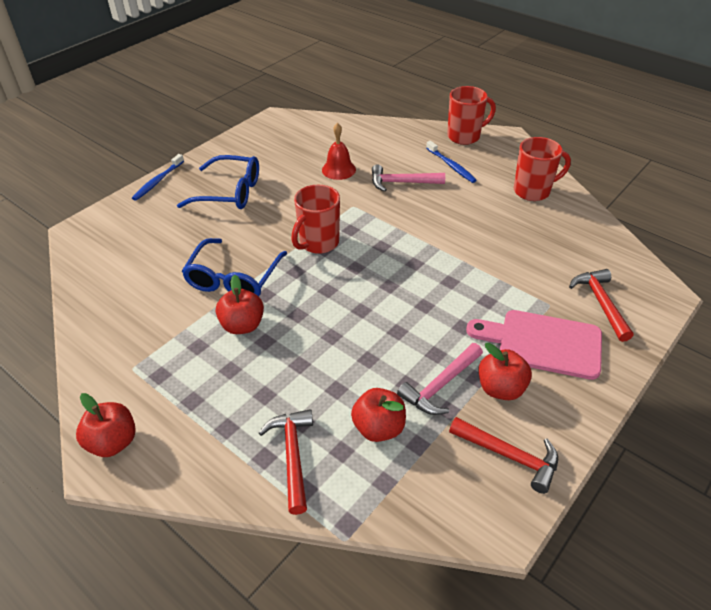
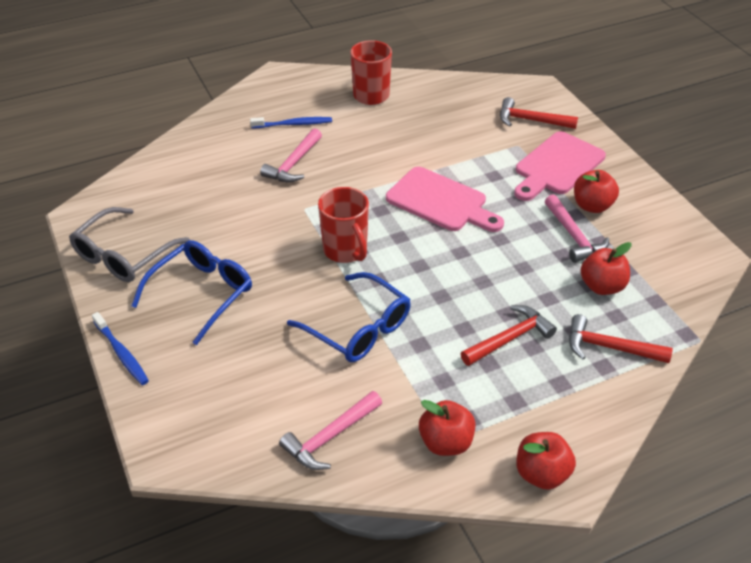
camera: 65 degrees left, 0 degrees up
red apple [216,275,264,334] -> red apple moved to [419,400,475,456]
red bell [322,123,356,180] -> none
red mug [447,86,496,145] -> none
red hammer [449,417,558,494] -> red hammer moved to [460,305,557,366]
none -> grey glasses [69,207,190,282]
none -> pink hammer [279,391,382,470]
none -> pink cutting board [386,167,504,232]

